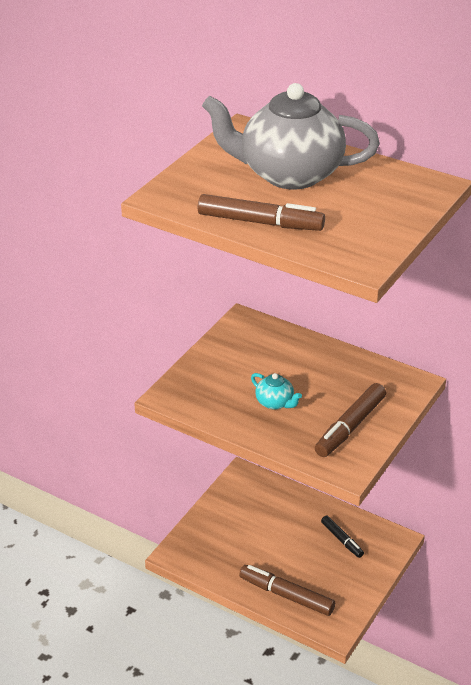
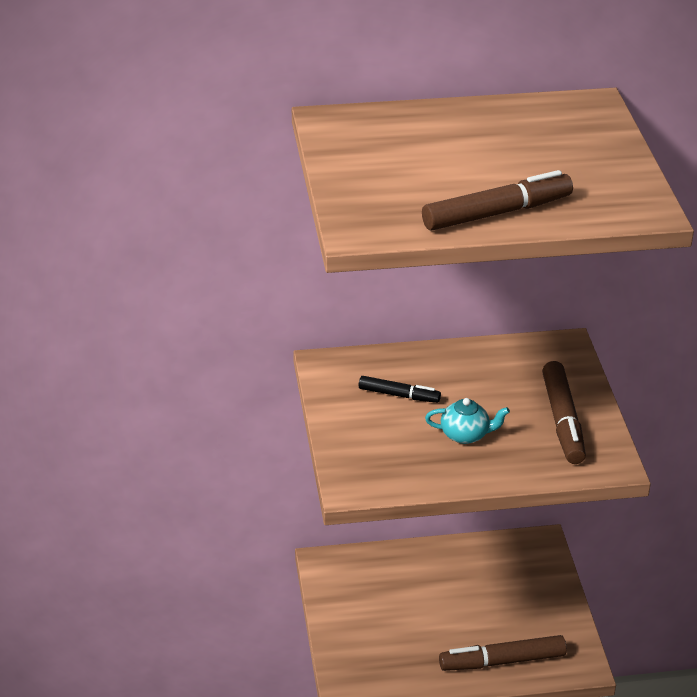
camera: 40 degrees left, 0 degrees up
grey teapot [202,83,380,190] -> none
black marker [321,516,364,558] -> black marker moved to [359,376,441,403]

